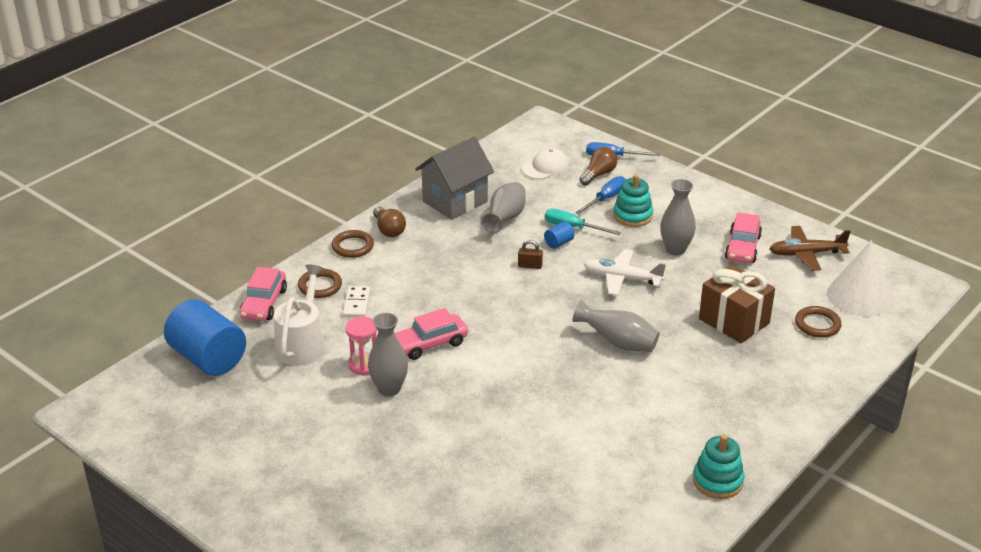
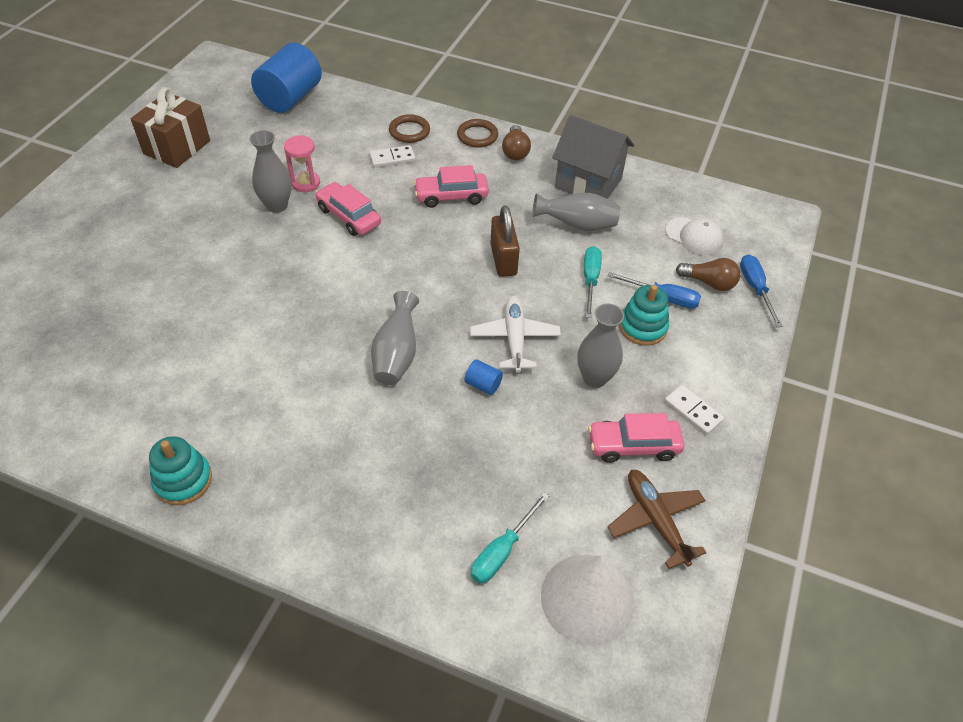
camera: 70 degrees right, 15 degrees up
pink car [240,267,287,321] -> pink car moved to [413,165,489,208]
white watering can [274,264,325,366] -> none
brown light bulb [373,206,406,237] -> brown light bulb turned 45 degrees counterclockwise [502,125,531,160]
brown padlock [518,240,543,269] -> brown padlock [490,206,520,277], size x1.89
blue cylinder [544,221,575,249] -> blue cylinder moved to [464,359,503,395]
brown gift [699,265,775,343] -> brown gift moved to [130,87,210,168]
brown ring [795,306,842,338] -> turquoise screwdriver [471,492,550,584]
none -> white domino [664,385,724,435]

